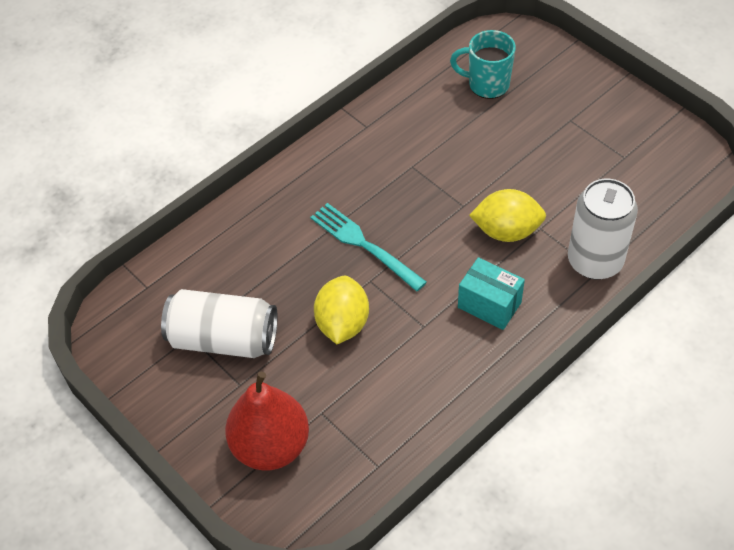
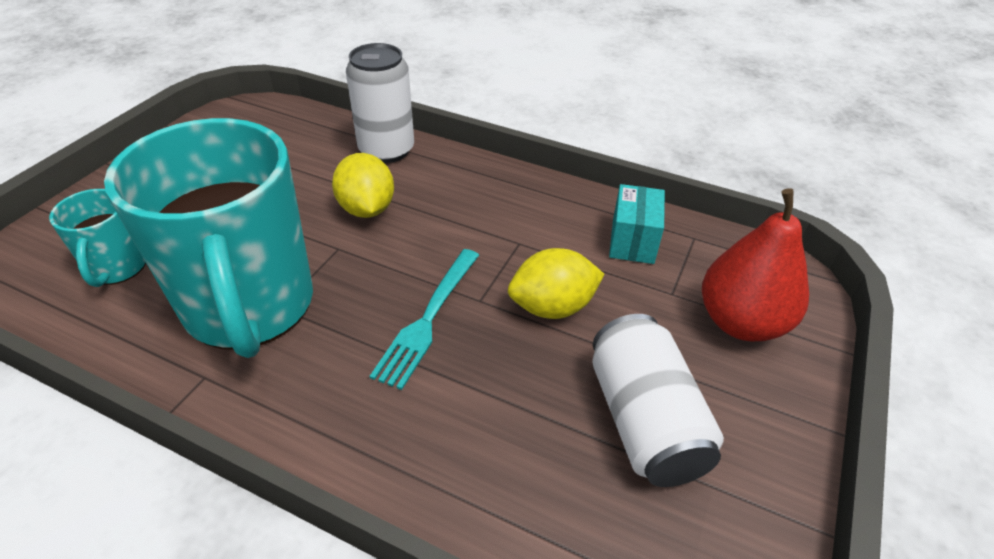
camera: 115 degrees left, 10 degrees down
turquoise box [458,257,525,330] -> turquoise box moved to [609,184,665,264]
none -> turquoise mug [104,118,313,358]

